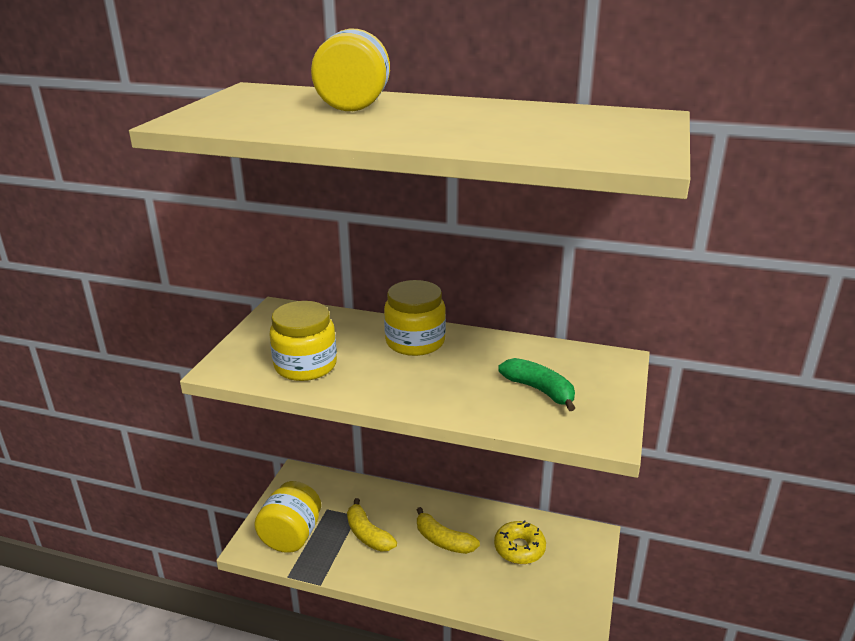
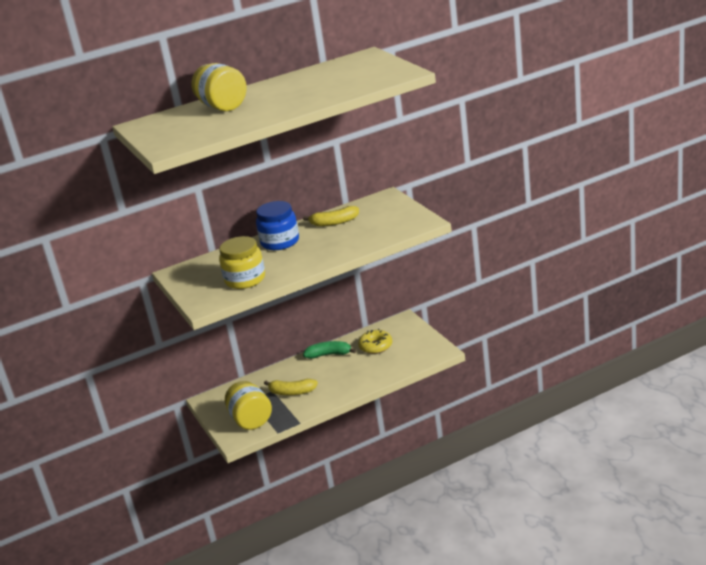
camera: 40 degrees left, 0 degrees up
yellow jar [384,280,446,356] -> blue jar [256,201,299,250]
yellow banana [417,507,480,554] -> yellow banana moved to [303,206,359,227]
green banana [498,358,575,411] -> green banana moved to [303,341,356,359]

